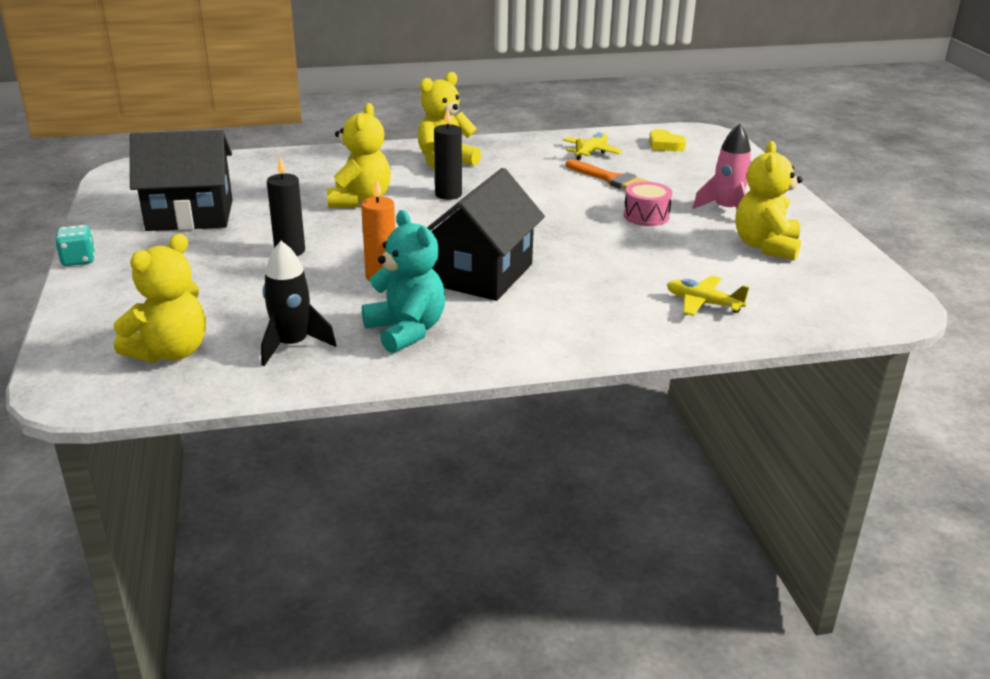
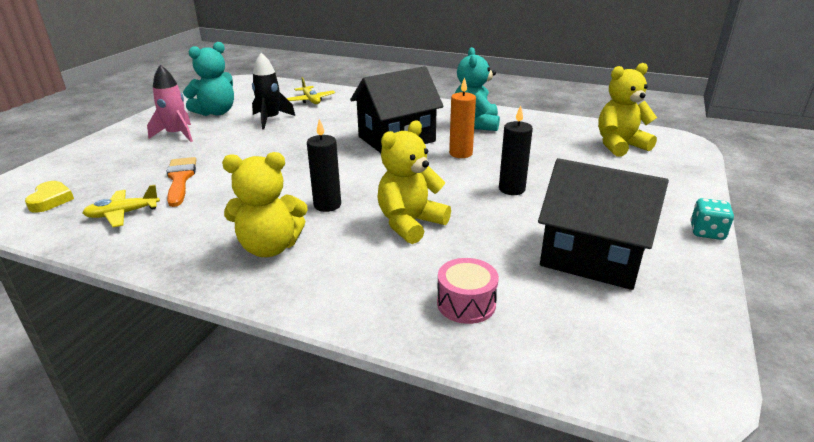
camera: 145 degrees left, 0 degrees up
black rocket [261,241,336,366] -> black rocket moved to [252,53,295,130]
pink drum [624,182,672,226] -> pink drum moved to [437,258,499,324]
yellow teddy bear [735,141,803,260] -> turquoise teddy bear [183,42,234,116]

